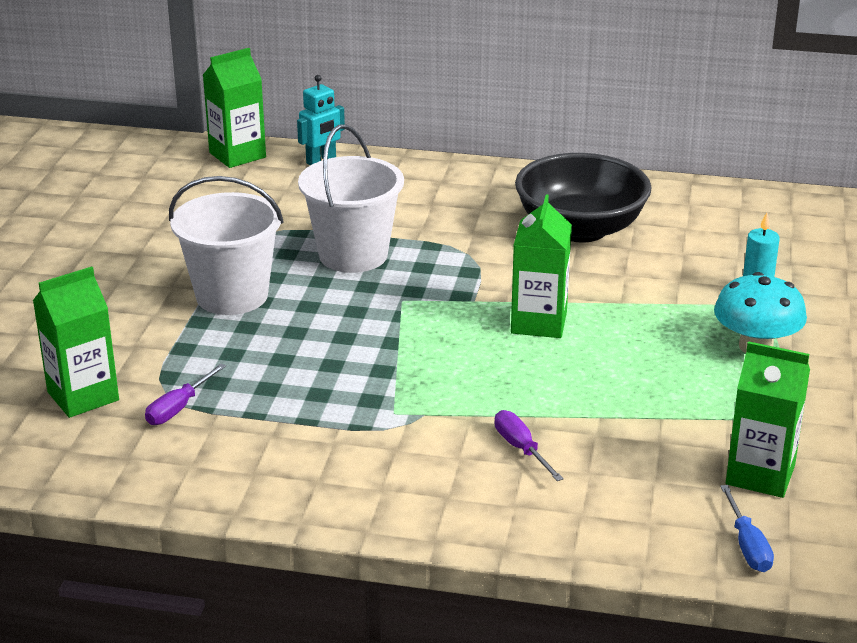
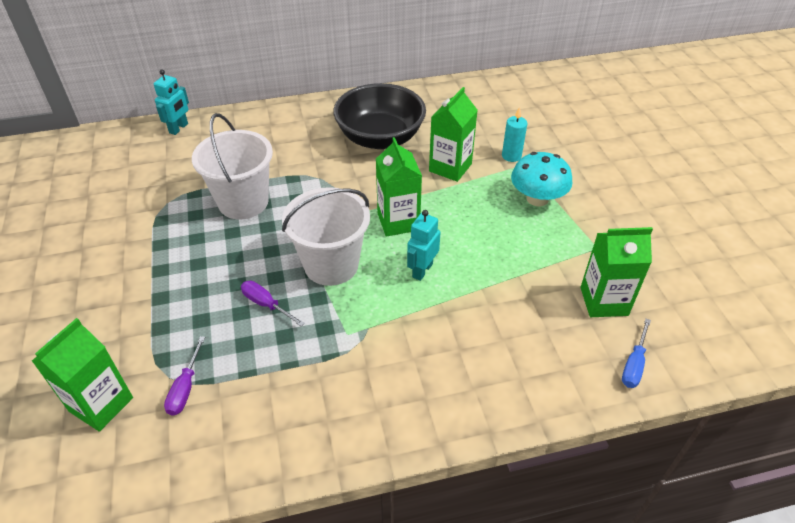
camera: 25 degrees left, 15 degrees up
white bucket [169,176,284,315] -> white bucket moved to [282,187,370,286]
green carton [203,48,266,168] -> green carton moved to [429,87,478,182]
purple screwdriver [494,410,564,481] -> purple screwdriver moved to [241,281,305,326]
blue screwdriver [720,485,774,572] -> blue screwdriver turned 60 degrees clockwise [622,319,651,388]
none -> turquoise robot [407,210,441,281]

